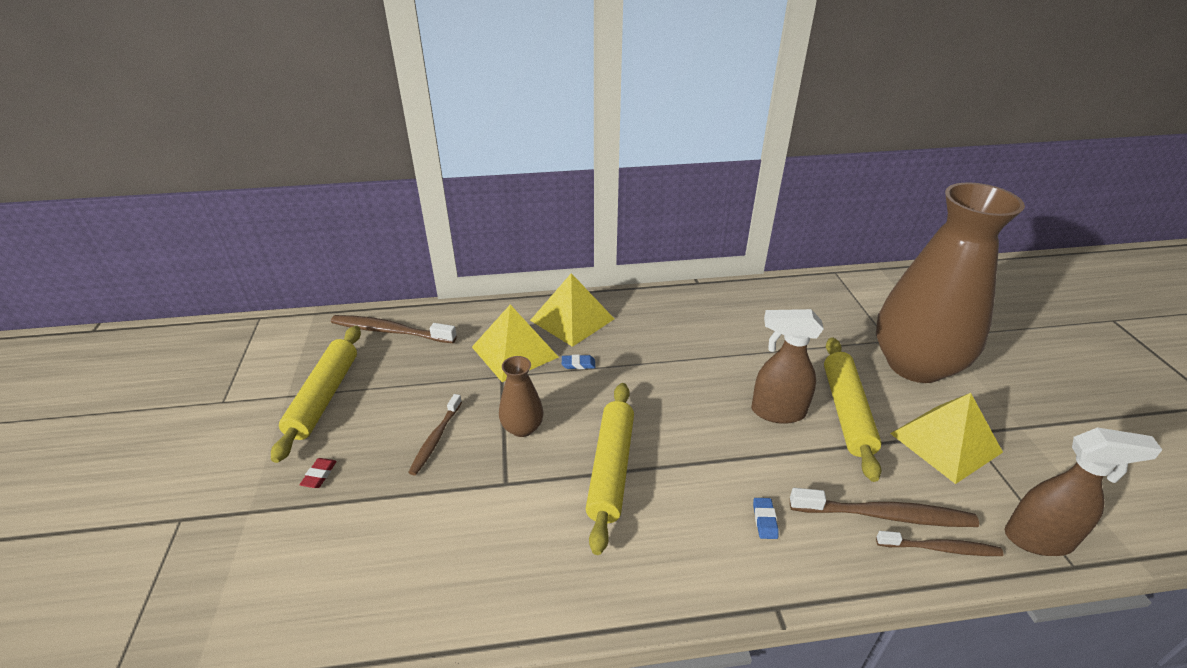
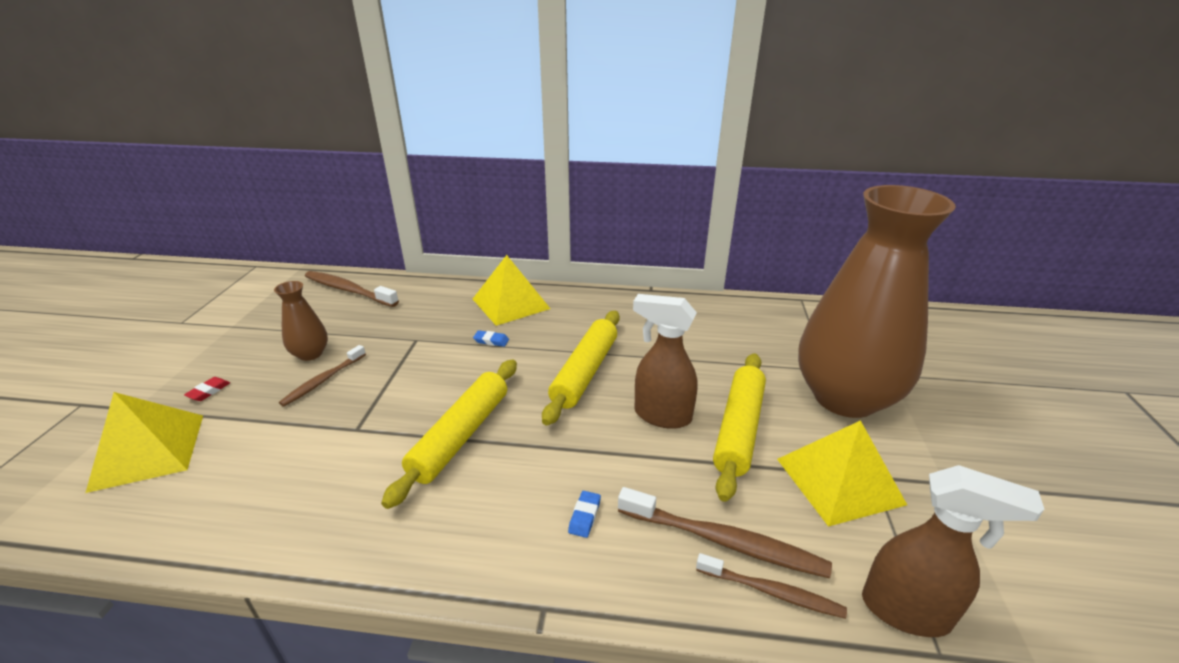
camera: 15 degrees right, 5 degrees down
yellow rolling pin [271,326,361,463] -> yellow rolling pin moved to [542,311,620,426]
yellow pyramid [472,305,559,382] -> yellow pyramid moved to [86,392,203,493]
brown vase [499,356,543,437] -> brown vase moved to [274,281,328,361]

